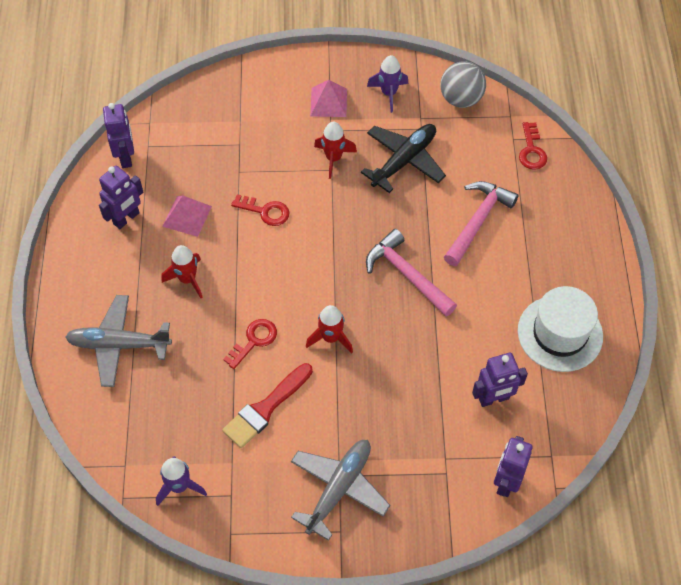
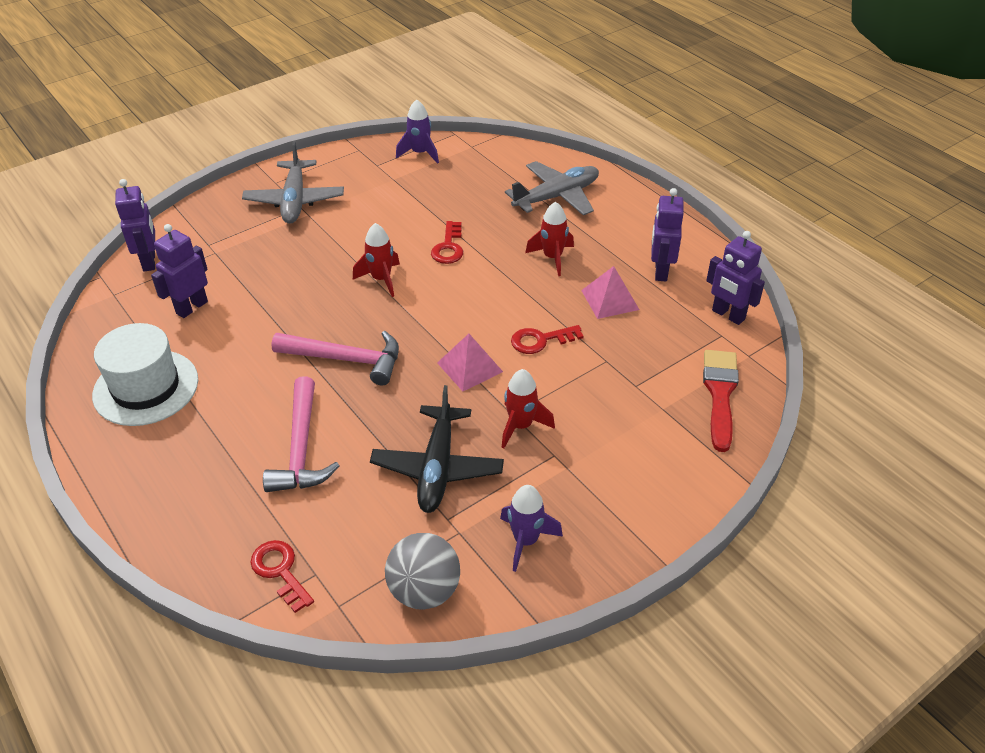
camera: 145 degrees right, 15 degrees down
red brush [222,363,313,448] -> red brush moved to [703,350,739,452]
pink pyramid [310,80,347,117] -> pink pyramid moved to [437,334,503,391]

